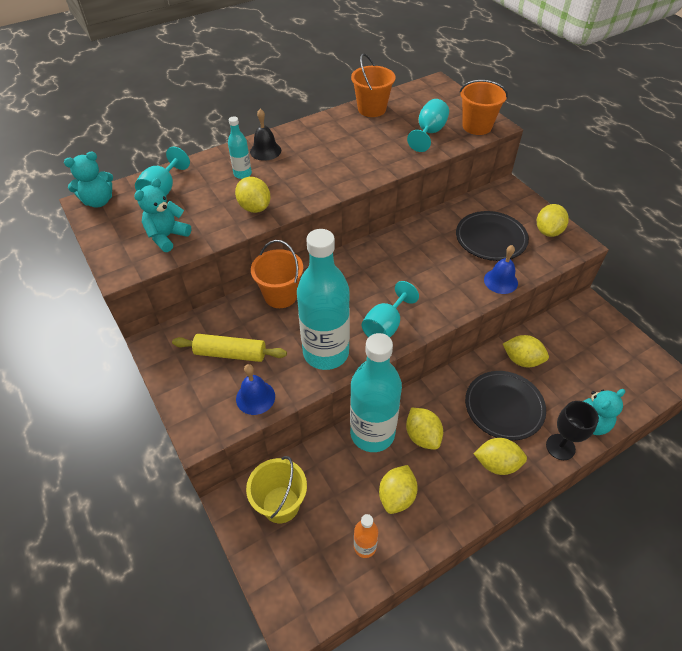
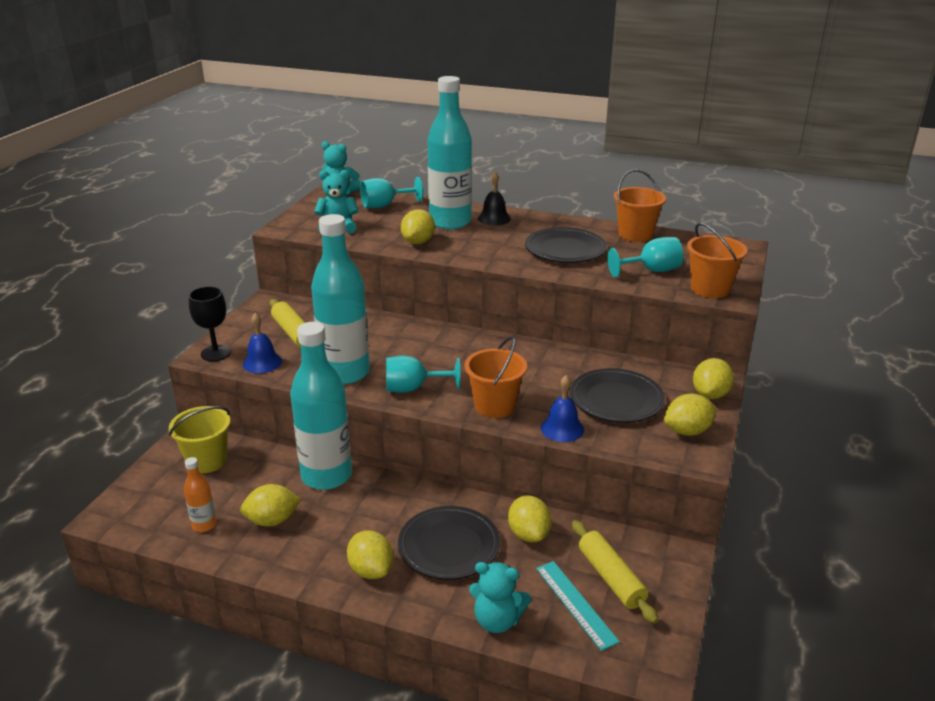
camera: 50 degrees right, 20 degrees down
turquoise bottle [228,116,252,179] -> turquoise bottle [427,76,472,230], size x2.25
orange bucket [251,240,303,308] -> orange bucket moved to [465,336,527,418]
yellow lemon [406,408,443,450] -> yellow lemon moved to [693,358,734,399]
black goblet [546,401,599,460] -> black goblet moved to [189,286,231,361]
none -> black plate [525,227,607,263]
none -> turquoise ruler [536,561,620,651]
none -> yellow rolling pin [572,520,658,624]

